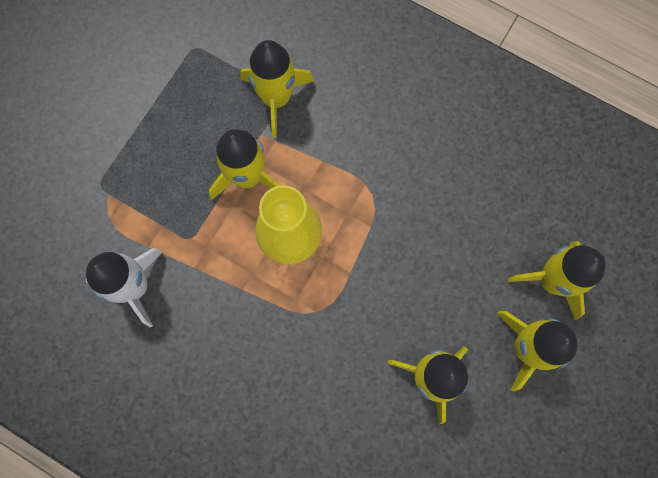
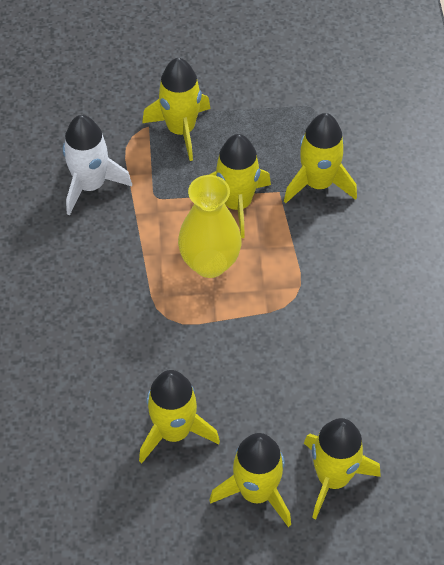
camera: 55 degrees right, 20 degrees down
none -> yellow rocket [142,58,211,161]

